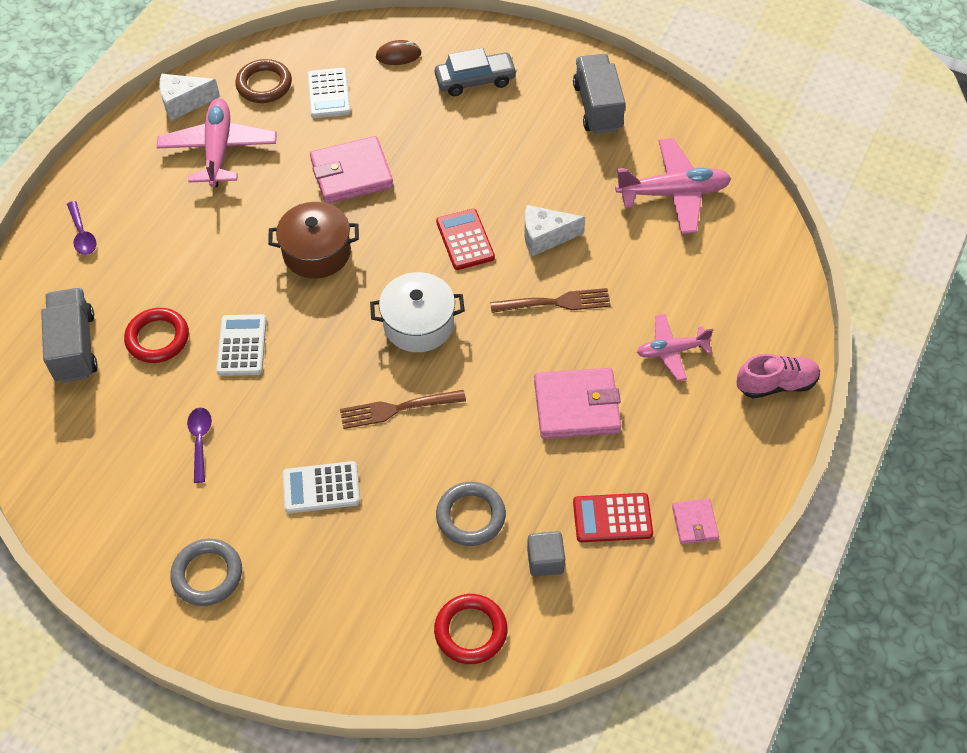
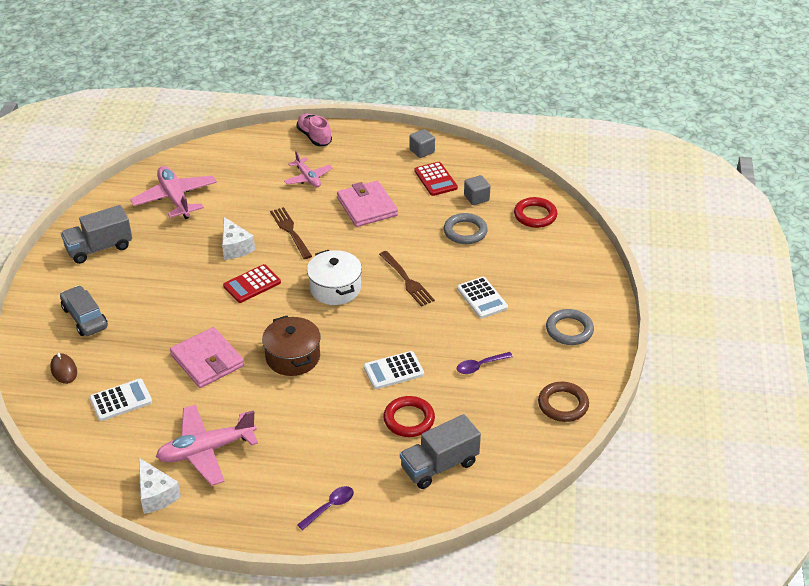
camera: 110 degrees left, 15 degrees down
brown ring [235,59,292,103] -> brown ring moved to [538,382,589,422]
pink wallet [672,498,719,544] -> grey cube [410,129,435,158]

